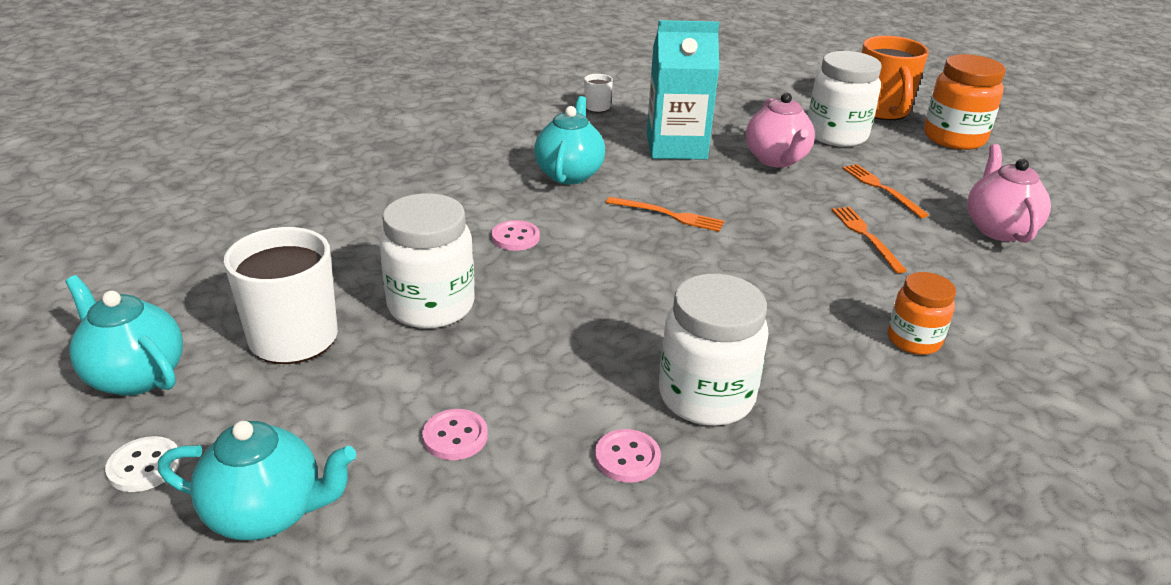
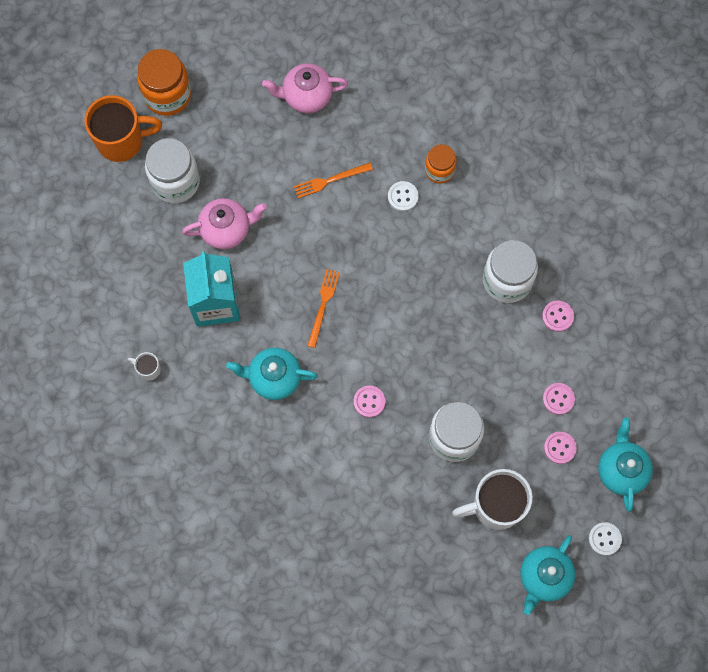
camera: 95 degrees left, 40 degrees up
orange fork [842,164,929,218] -> none
none -> white button [388,181,419,211]
none -> pink button [544,432,577,464]

